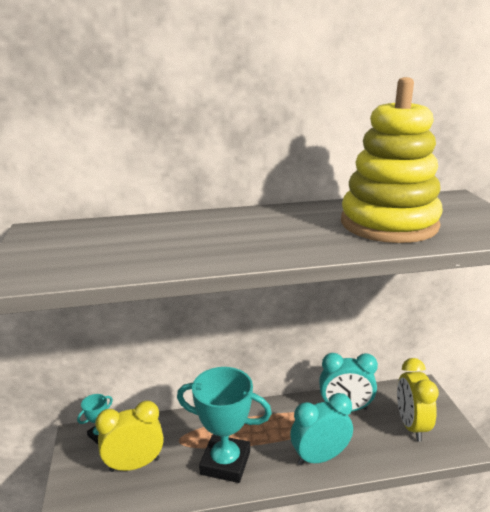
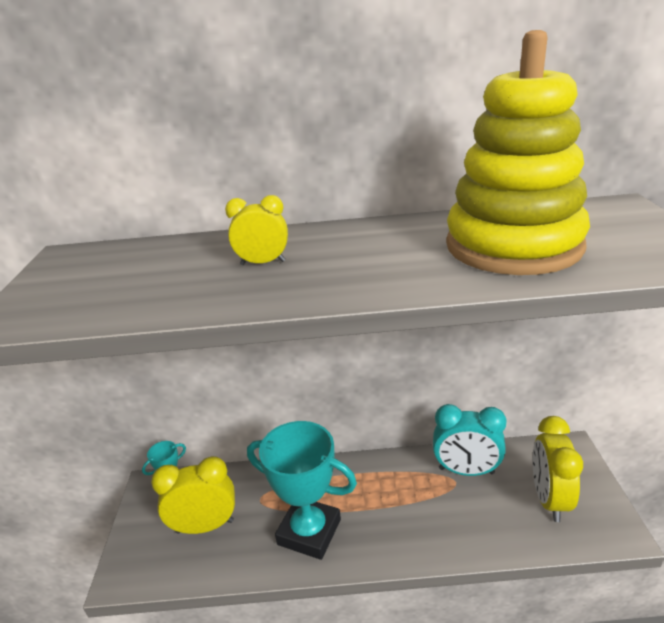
camera: 10 degrees right, 5 degrees up
turquoise clock [290,393,353,465] -> none
none -> yellow clock [225,195,288,265]

